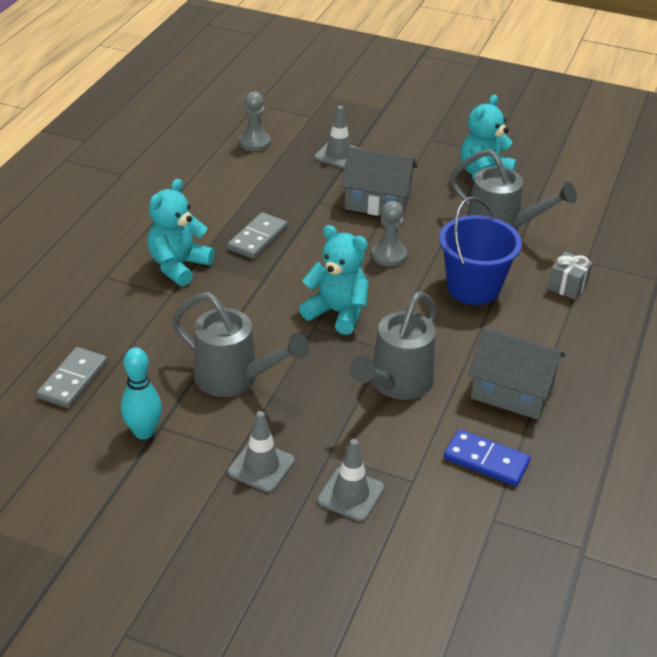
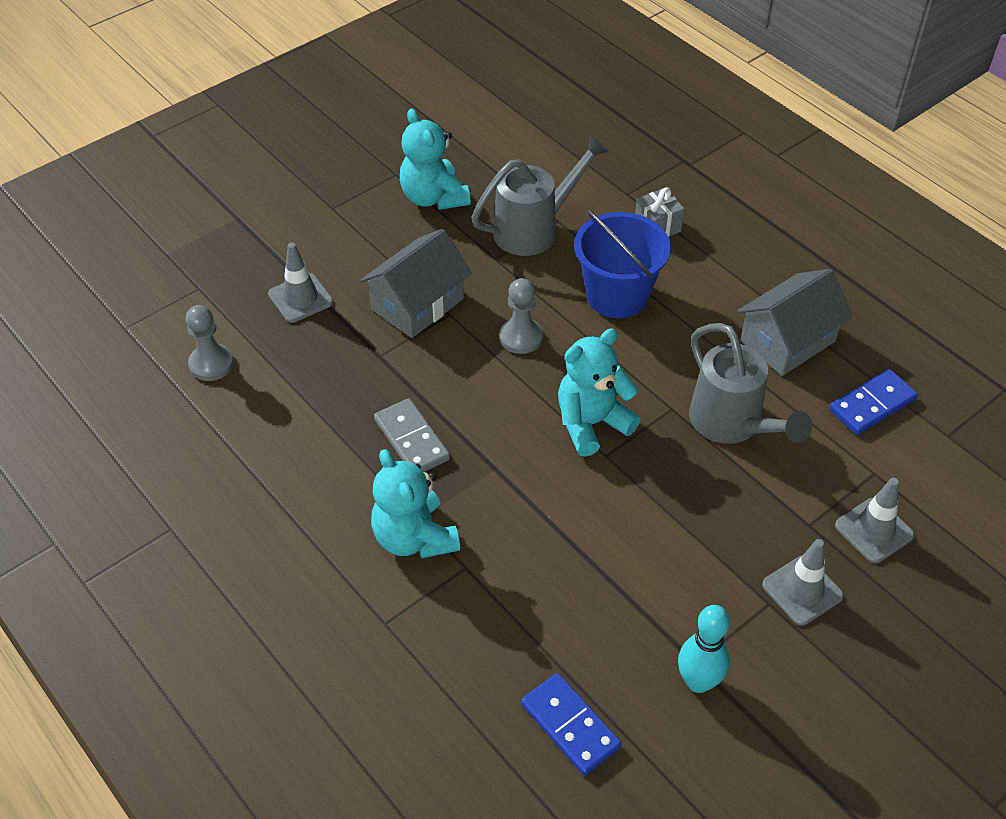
camera: 60 degrees left, 10 degrees up
grey domino [37,347,107,408] -> blue domino [521,673,622,776]
grey watering can [172,292,309,397] -> none

